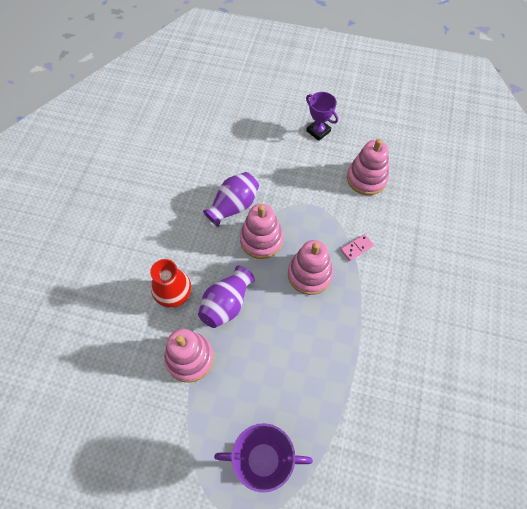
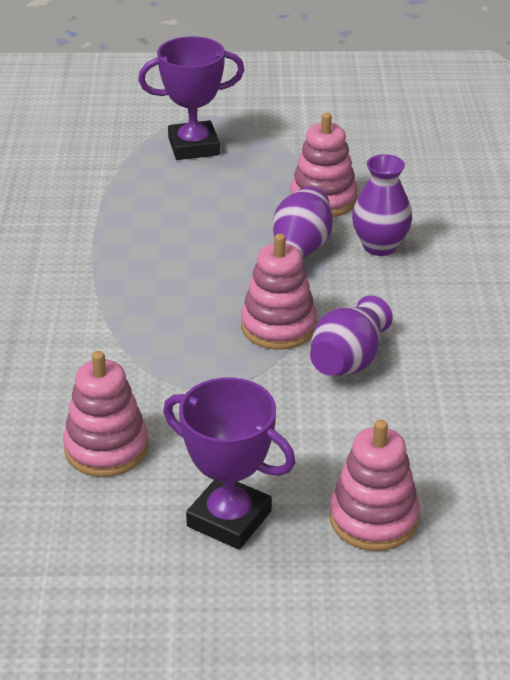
camera: 165 degrees right, 25 degrees down
red vase [150,259,191,308] -> purple vase [352,154,412,256]
pink stacking toy [288,240,333,295] -> pink stacking toy moved to [329,420,420,551]
purple trophy [306,92,338,141] -> purple trophy [163,377,296,550], size x1.54
pink domino [340,234,374,261] -> none

